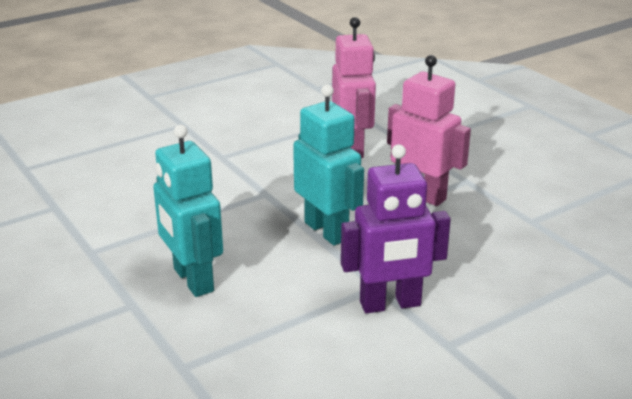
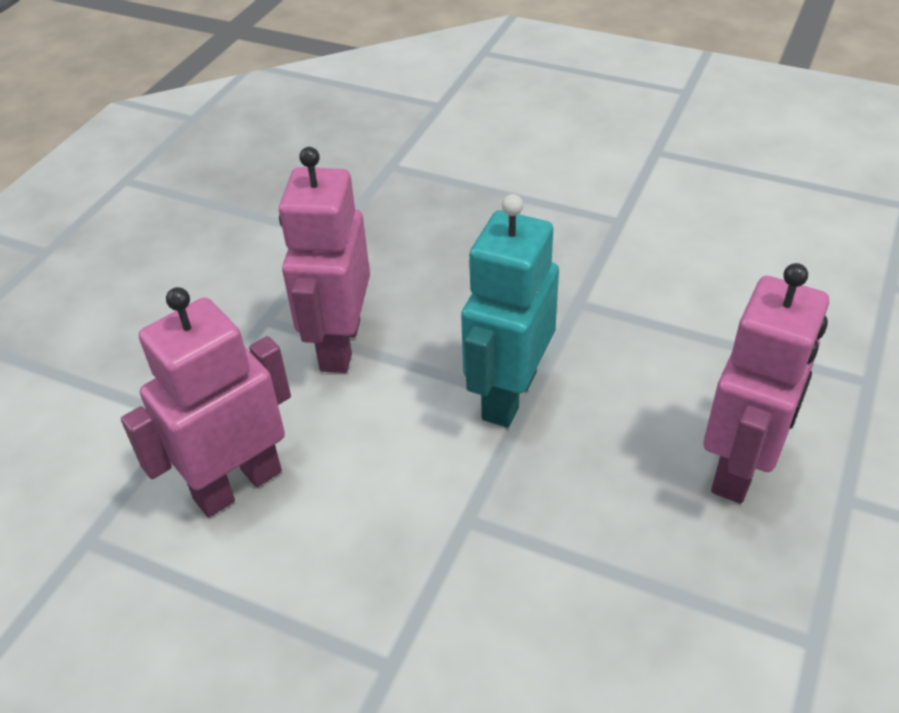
camera: 120 degrees left, 15 degrees up
turquoise robot [153,125,223,297] -> pink robot [704,263,829,504]
purple robot [341,144,451,313] -> none

